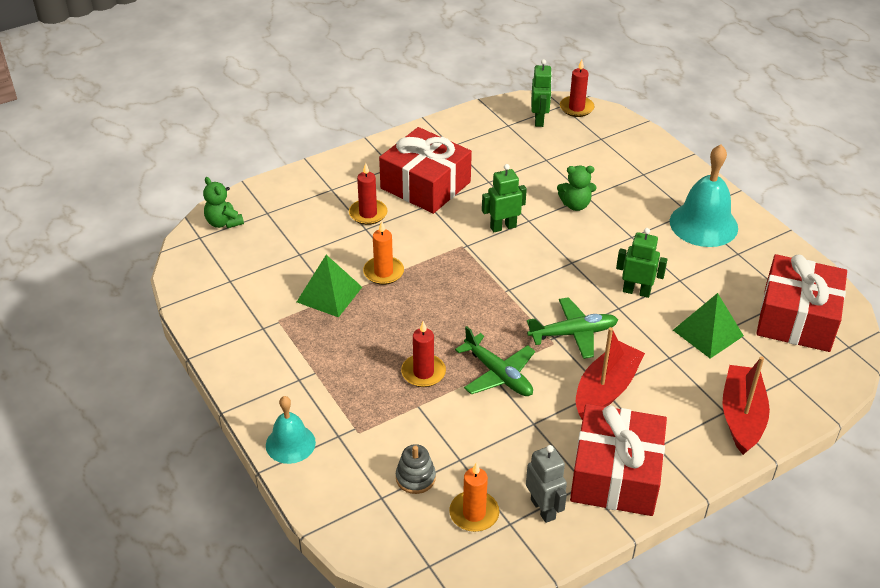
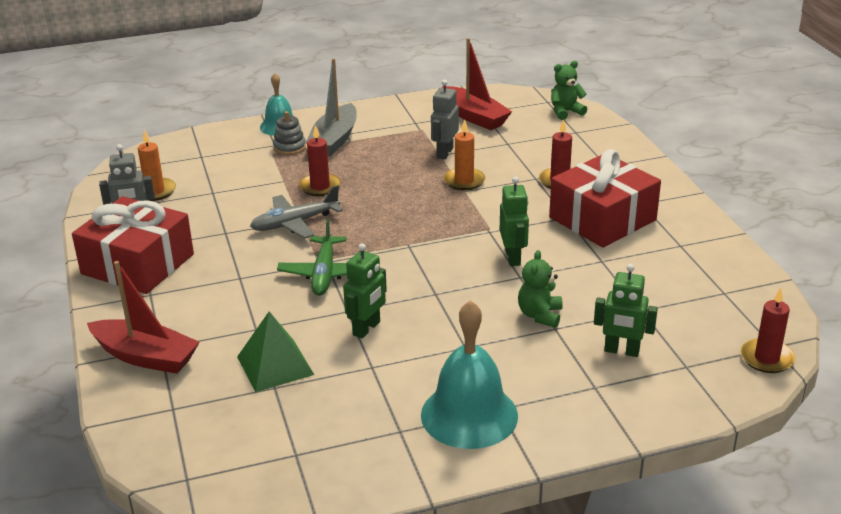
camera: 105 degrees right, 10 degrees down
green pyramid [297,255,362,317] -> grey robot [431,80,459,160]
grey stacking toy [396,444,436,494] -> grey stacking toy moved to [273,111,306,155]
green plane [455,326,535,396] -> grey plane [250,185,343,238]
green robot [531,59,552,127] -> green robot moved to [594,264,658,357]
red boat [576,327,645,420] -> red boat moved to [442,38,512,130]
red gift [756,254,847,352] -> none
none -> grey boat [306,58,357,157]

